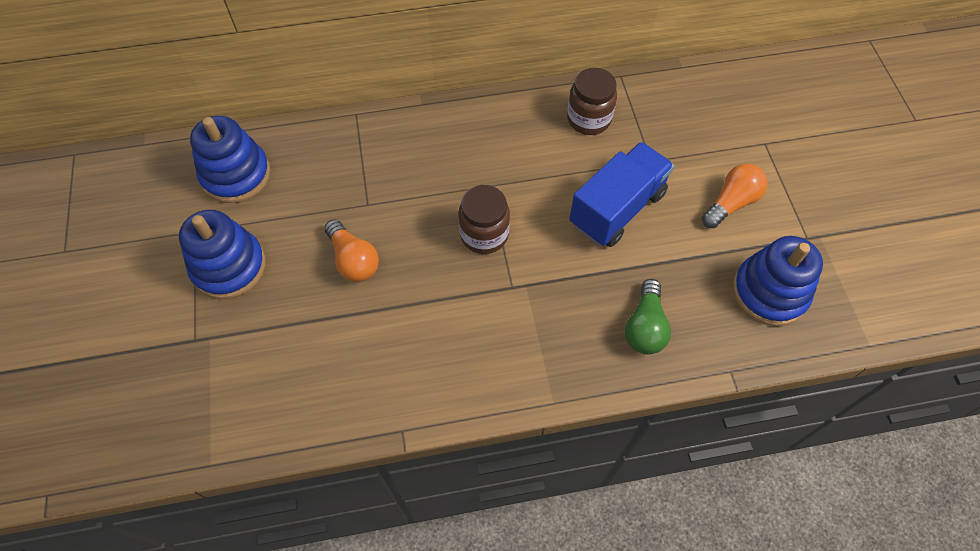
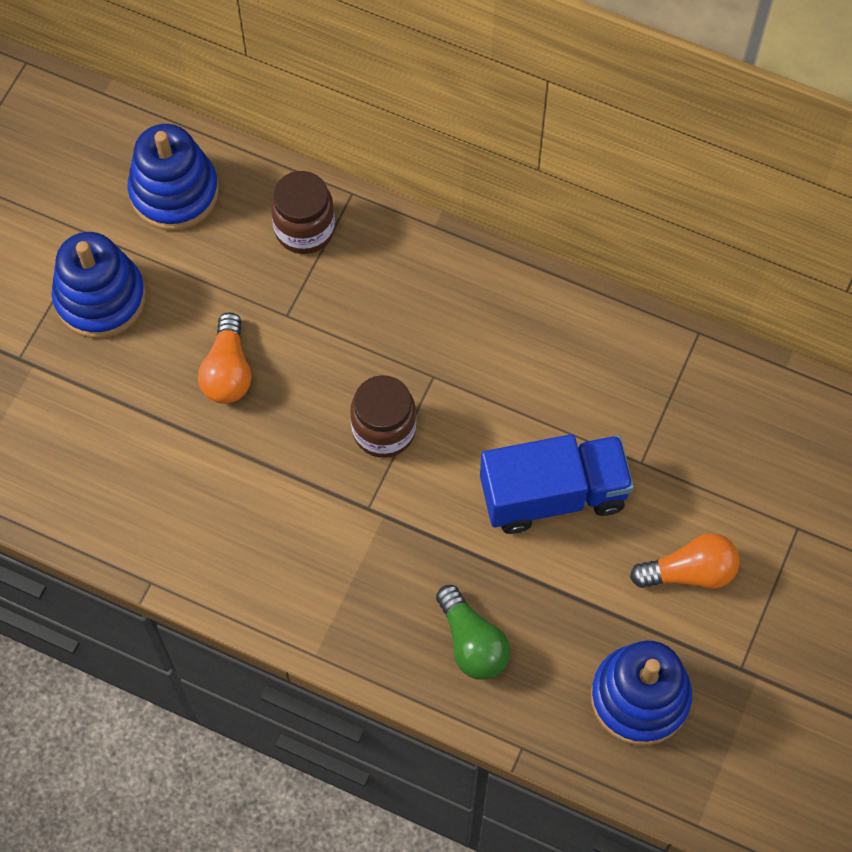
camera: 35 degrees right, 5 degrees up
brown jar [567,68,617,135] -> brown jar moved to [271,171,335,254]
green light bulb [625,279,671,354] -> green light bulb turned 75 degrees counterclockwise [436,585,510,680]

